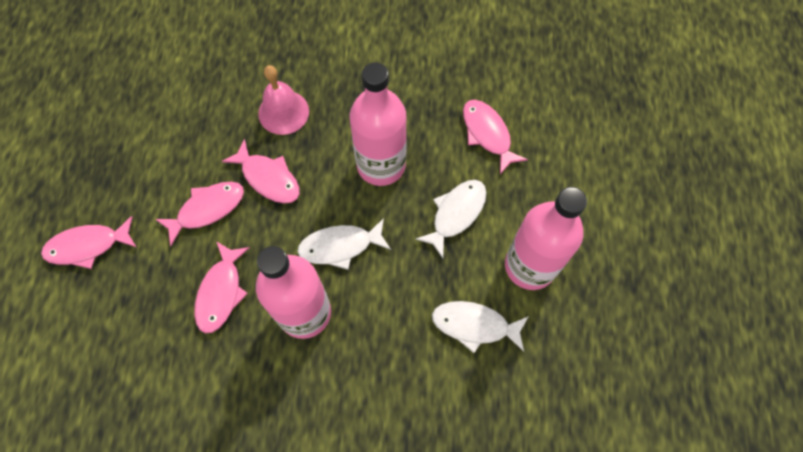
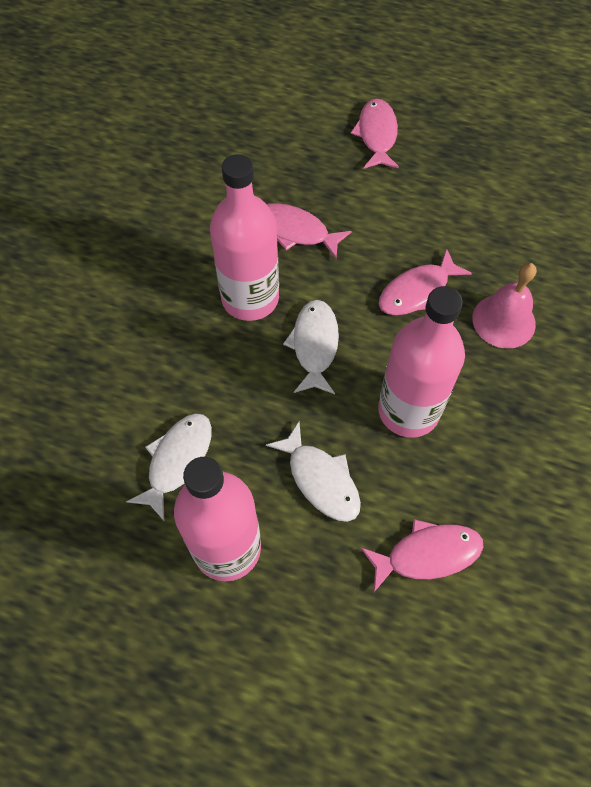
camera: 105 degrees right, 5 degrees down
pink fish [156,181,244,246] -> none

